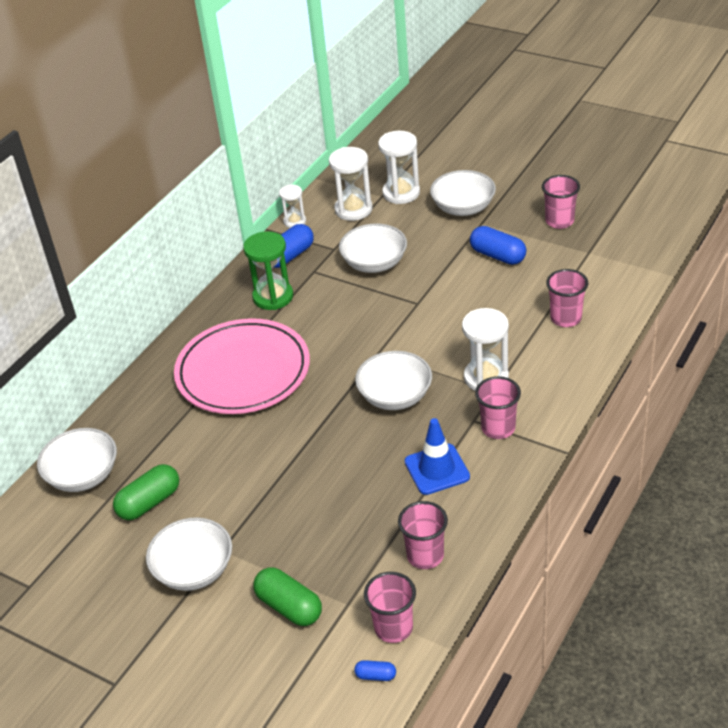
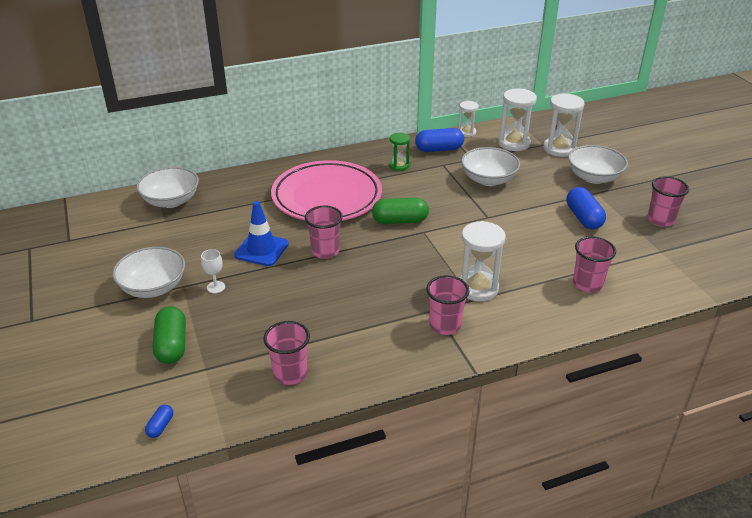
camera: 35 degrees right, 5 degrees down
green capsule [113,464,179,520] -> green capsule moved to [372,198,429,224]
green hourglass [243,231,293,310] -> green hourglass [389,133,410,171], size x0.60
blue capsule [354,660,396,681] -> blue capsule turned 60 degrees clockwise [145,405,173,438]
white bowl [355,351,432,410] -> none
pink cup [364,572,416,643] -> pink cup moved to [305,206,343,259]
blue traffic cone [405,418,470,495] -> blue traffic cone moved to [234,201,289,266]
none -> white goblet [201,249,225,293]

